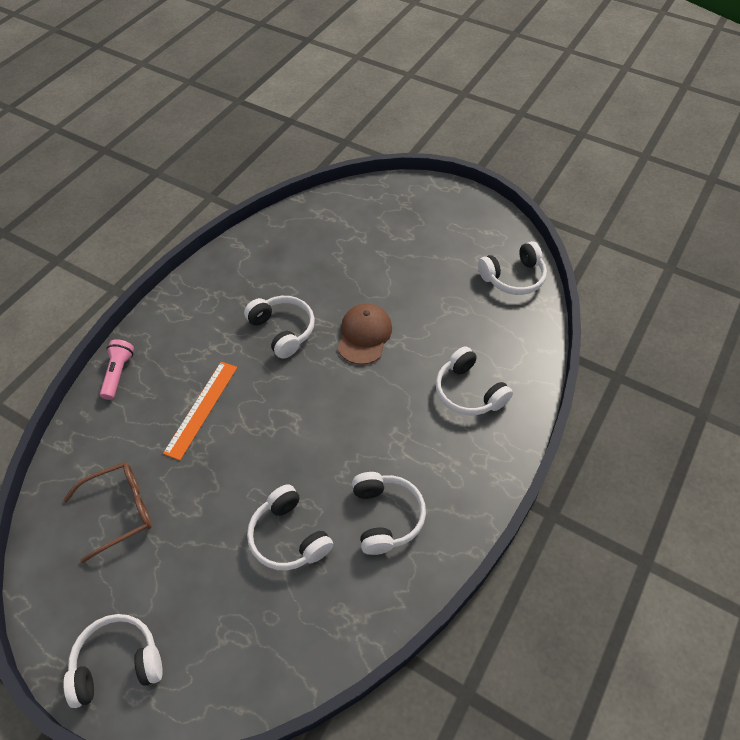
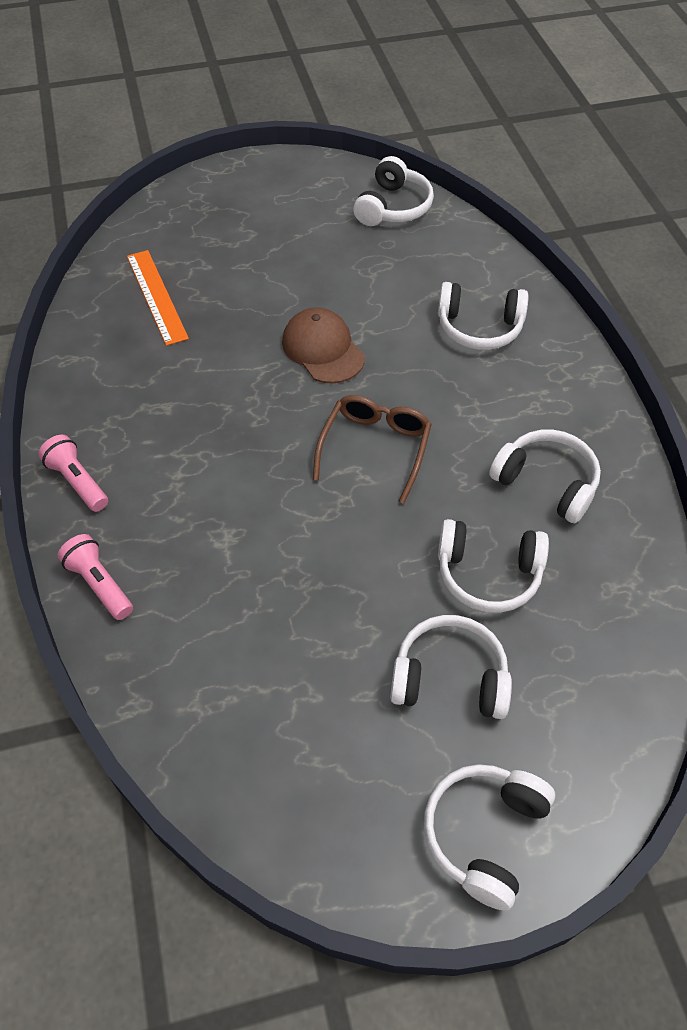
camera: 45 degrees left, 0 degrees up
brown glasses [63,462,152,563] -> brown glasses moved to [313,395,432,504]
orange ruler [163,362,237,460] -> orange ruler moved to [127,250,189,346]
white headphones [244,296,315,359] -> white headphones moved to [390,615,512,719]
none -> pink flashlight [38,435,108,512]

